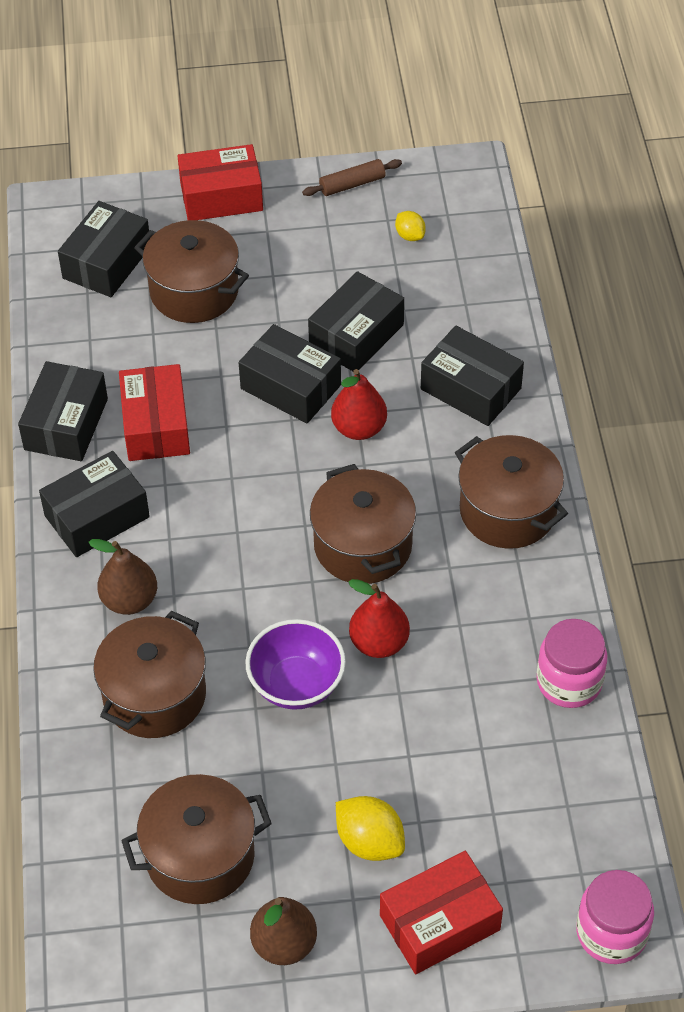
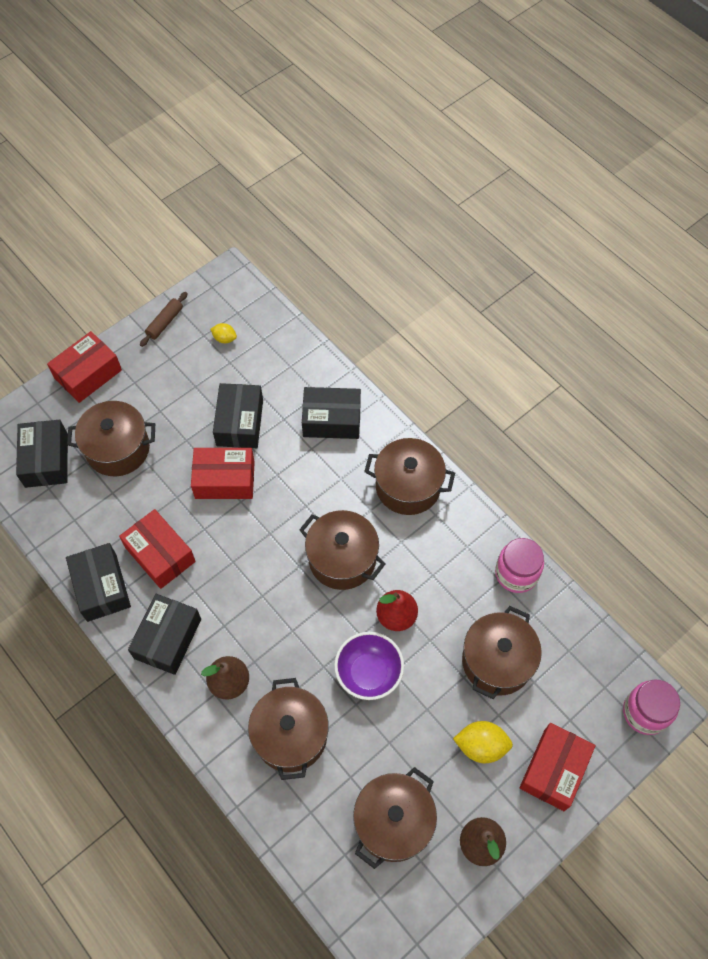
camera: 35 degrees left, 10 degrees up
black box [238,324,341,424] -> red box [191,448,255,499]
red pear [331,369,387,440] -> none
none -> brown pot [462,606,542,699]

